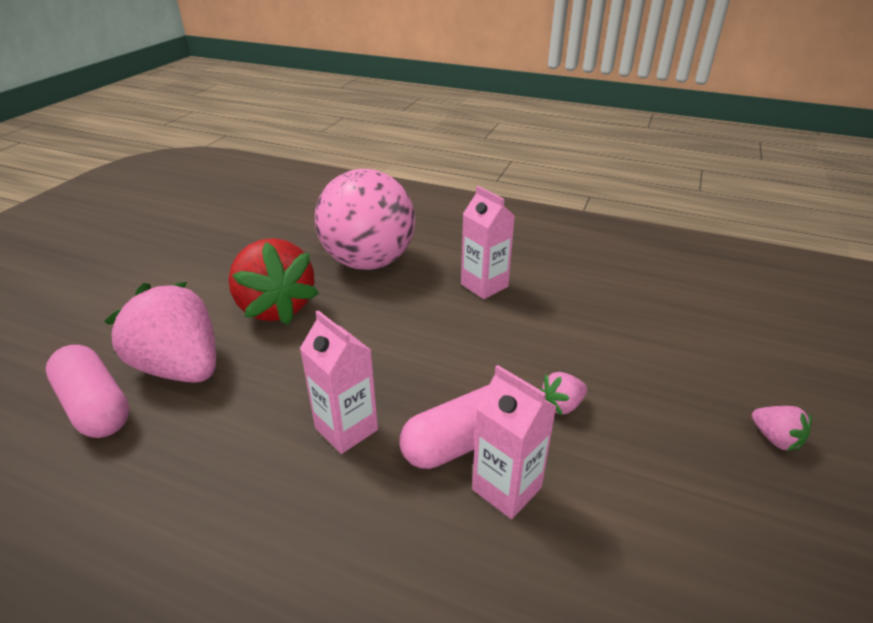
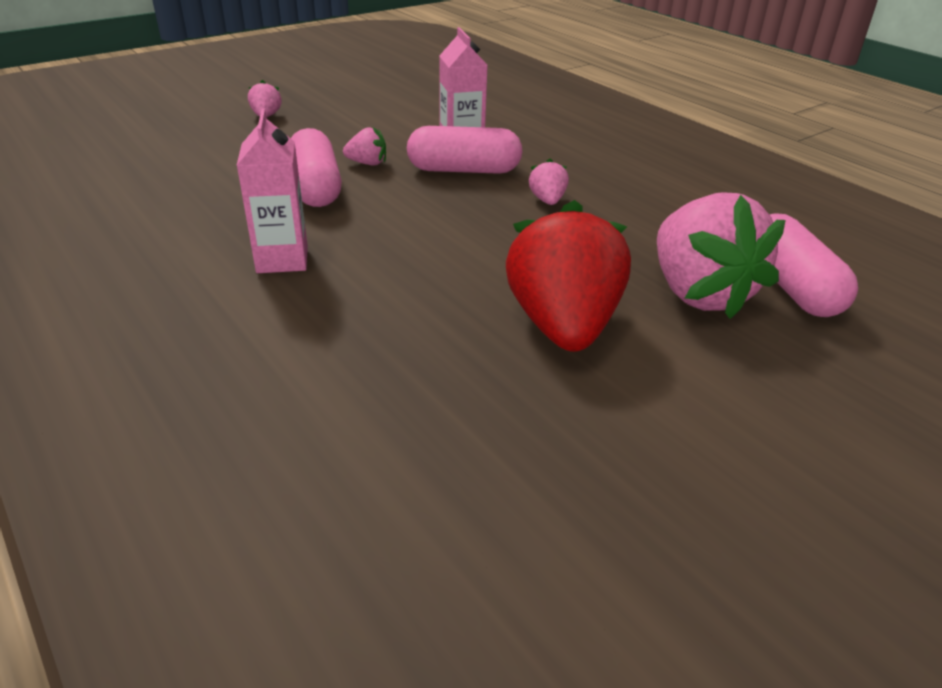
camera: 150 degrees left, 0 degrees up
pink carton [300,310,378,454] -> pink strawberry [529,158,569,205]
pink ball [315,169,415,270] -> none
none -> pink capsule [291,128,342,207]

